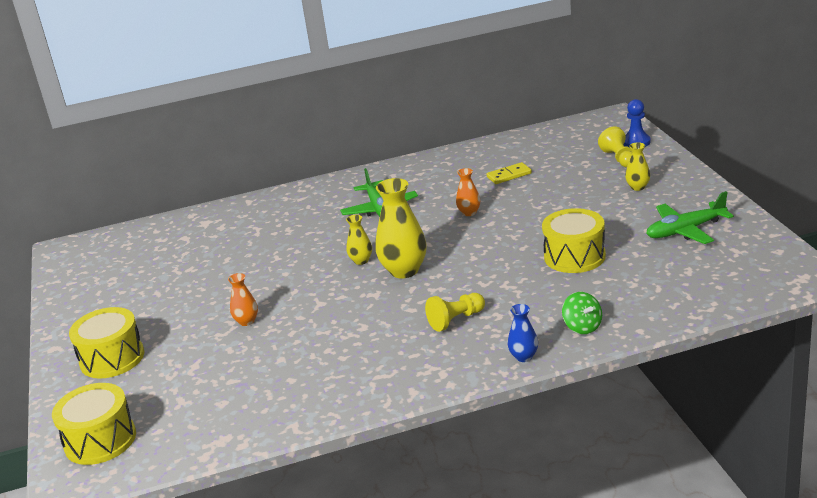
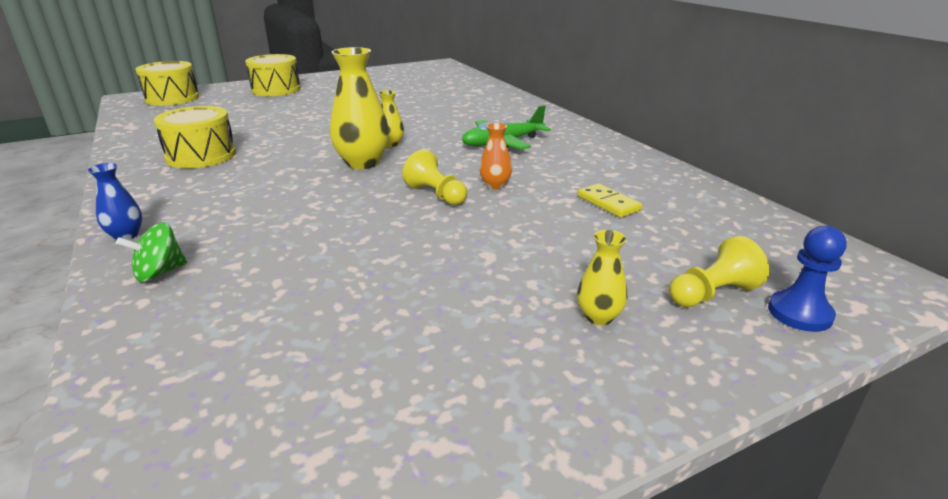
camera: 75 degrees right, 0 degrees up
orange vase [228,273,258,326] -> none
yellow pawn [425,293,485,332] -> yellow pawn moved to [402,149,467,205]
yellow drum [542,208,606,273] -> yellow drum moved to [154,106,236,168]
green plane [646,191,734,244] -> none

